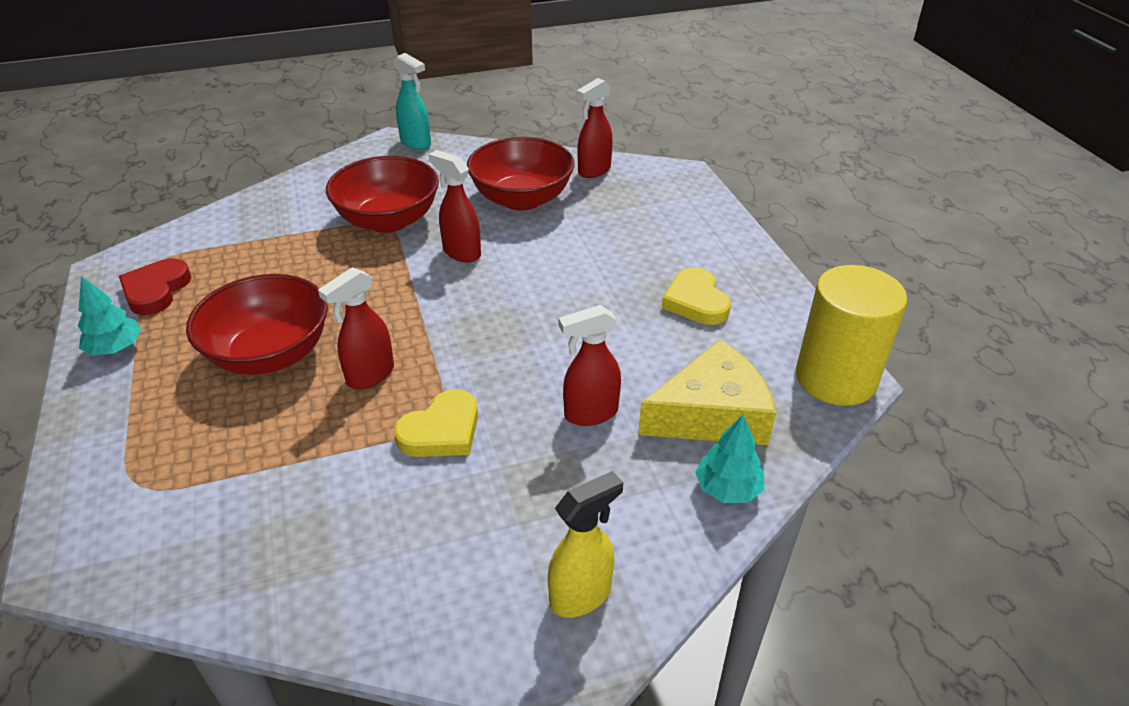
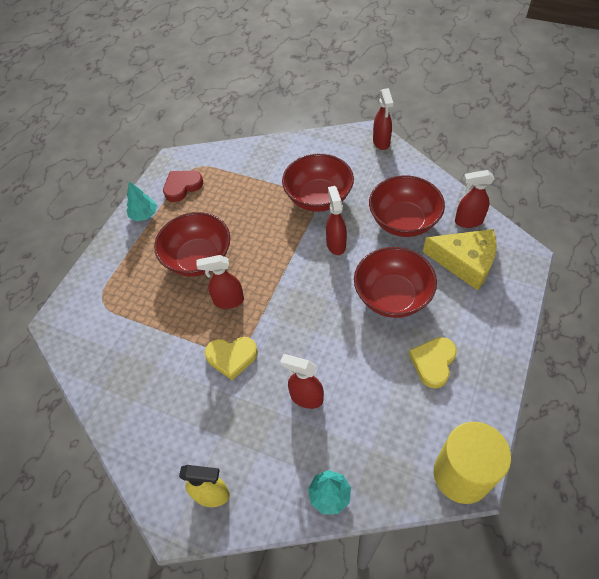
camera: 45 degrees right, 15 degrees up
turquoise spray bottle [394,53,431,150] -> red spray bottle [373,88,393,150]
yellow cheese [638,340,776,445] -> yellow cheese moved to [423,229,497,291]
none -> red bowl [354,247,437,318]

